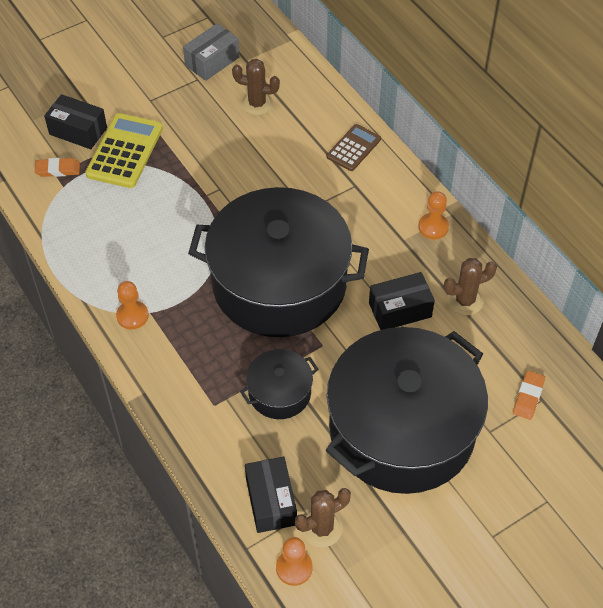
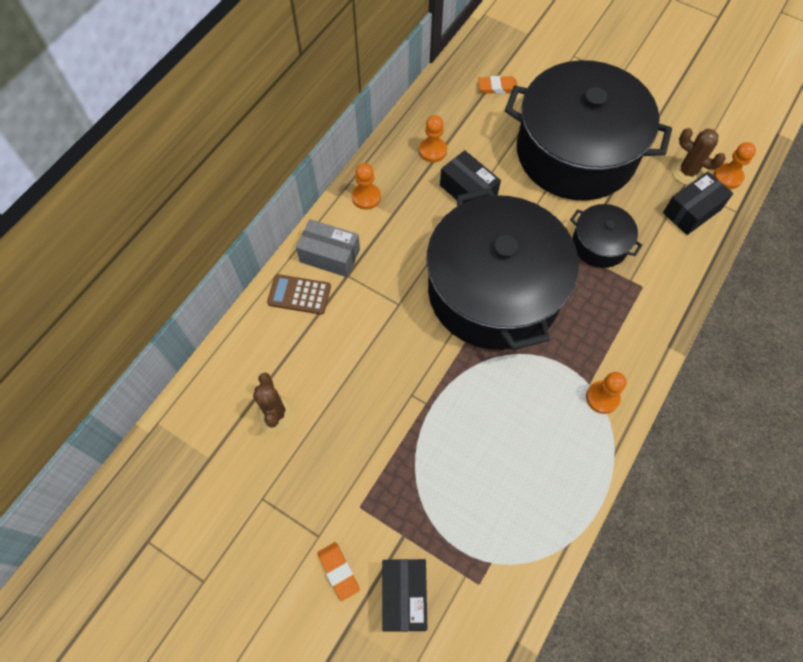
camera: 115 degrees left, 10 degrees up
orange eraser [35,158,80,177] -> orange eraser moved to [317,542,360,601]
yellow calculator [85,113,163,188] -> none
grey box [183,23,239,81] -> grey box moved to [296,219,360,277]
brown cactus [444,258,497,316] -> orange pawn [419,115,447,162]

